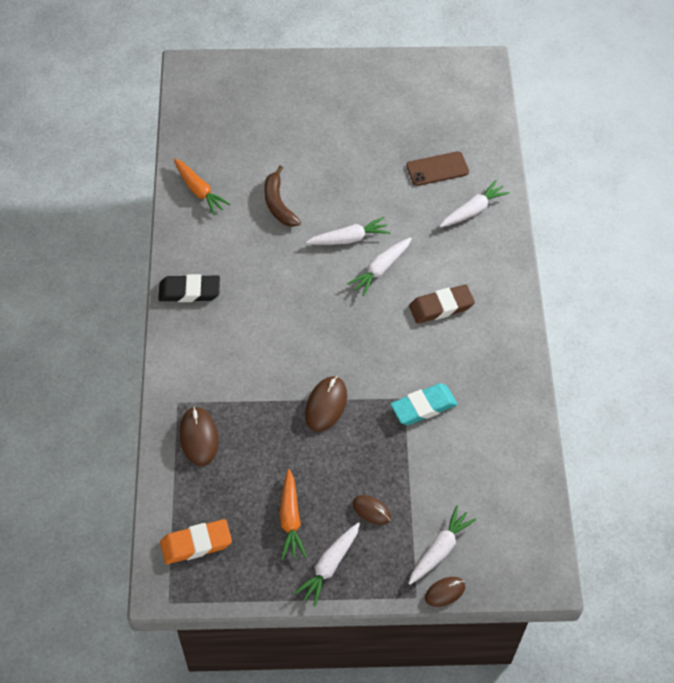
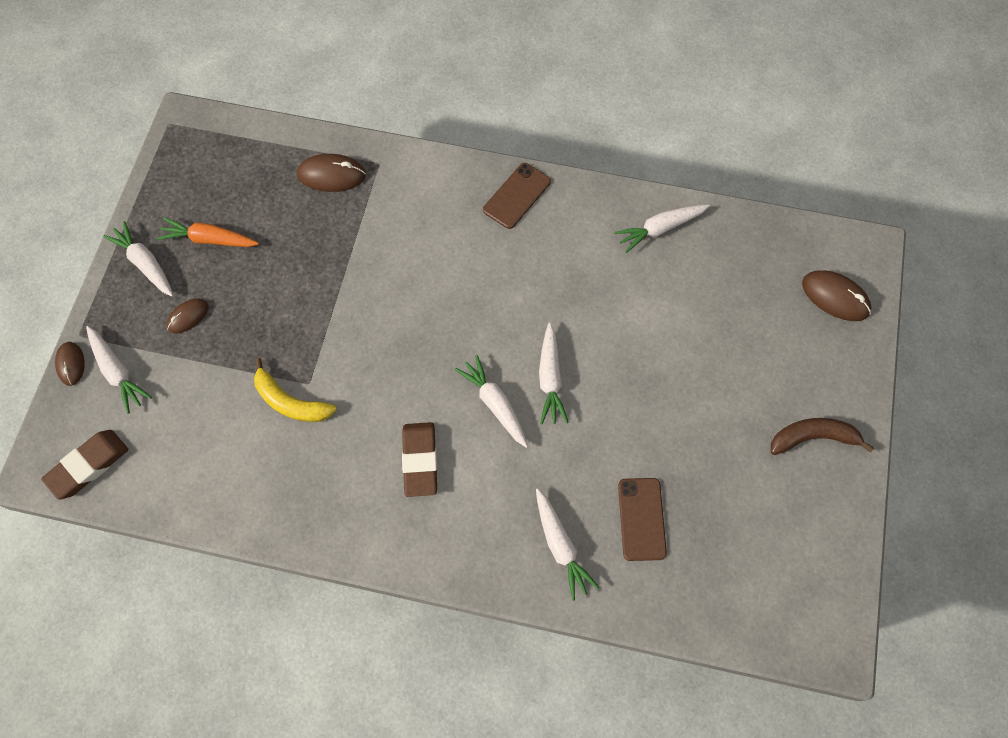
camera: 105 degrees right, 10 degrees up
black eraser [158,274,220,302] -> brown phone [483,163,551,229]
orange eraser [160,519,232,564] -> none
orange carrot [174,158,231,215] -> white carrot [614,204,710,253]
brown banana [264,166,301,227] -> brown banana moved to [771,418,874,455]
brown mouse [305,376,347,432] -> brown mouse moved to [802,270,871,321]
turquoise eraser [391,383,457,425] -> yellow banana [254,358,337,422]
none -> brown eraser [41,430,128,500]

